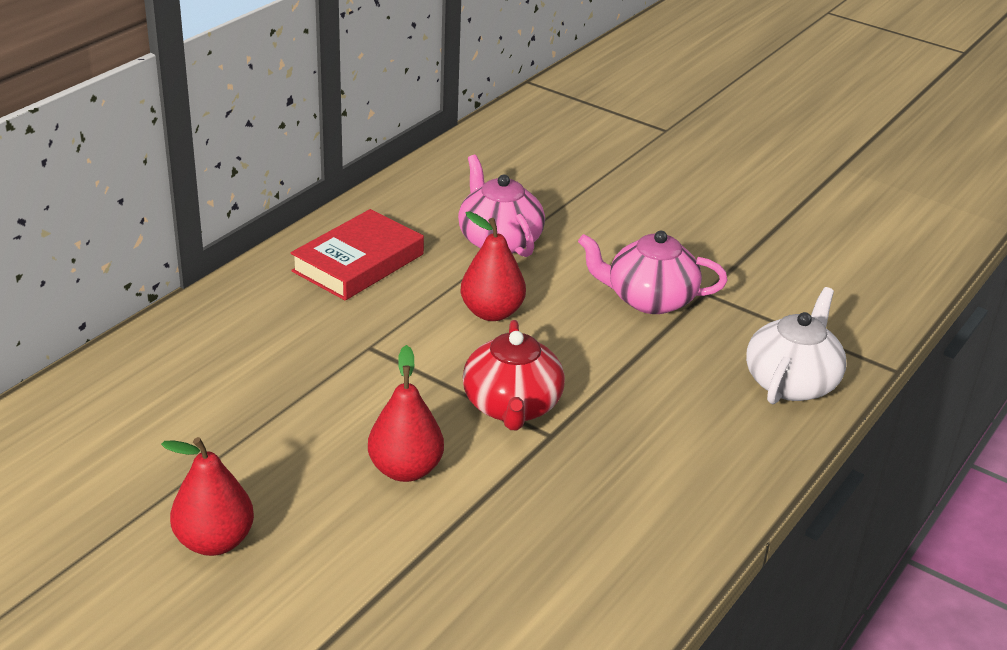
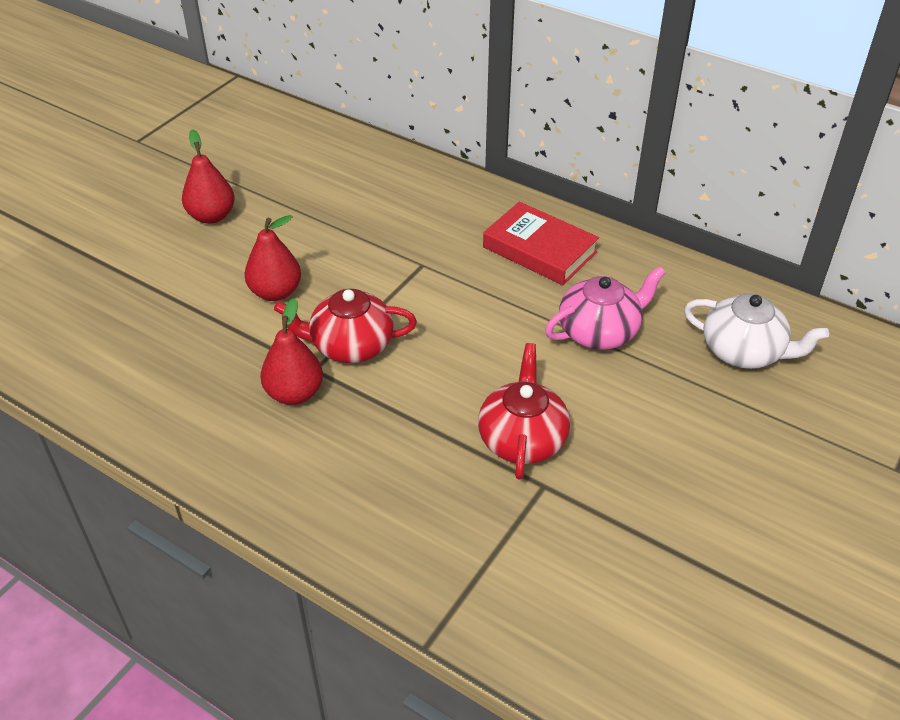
camera: 90 degrees right, 10 degrees up
red pear [460,211,526,321] -> red pear moved to [261,298,323,405]
pink teapot [578,231,727,314] -> red teapot [478,343,570,479]
white teapot [746,287,847,404] -> white teapot moved to [684,294,829,369]

